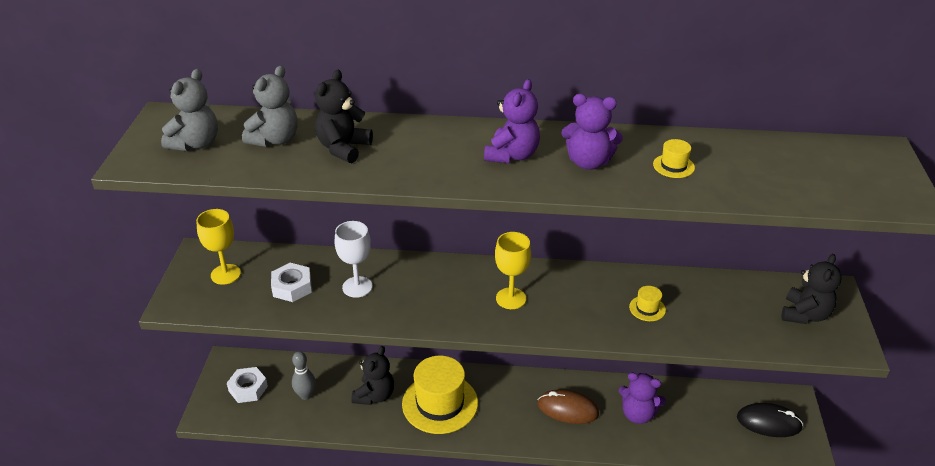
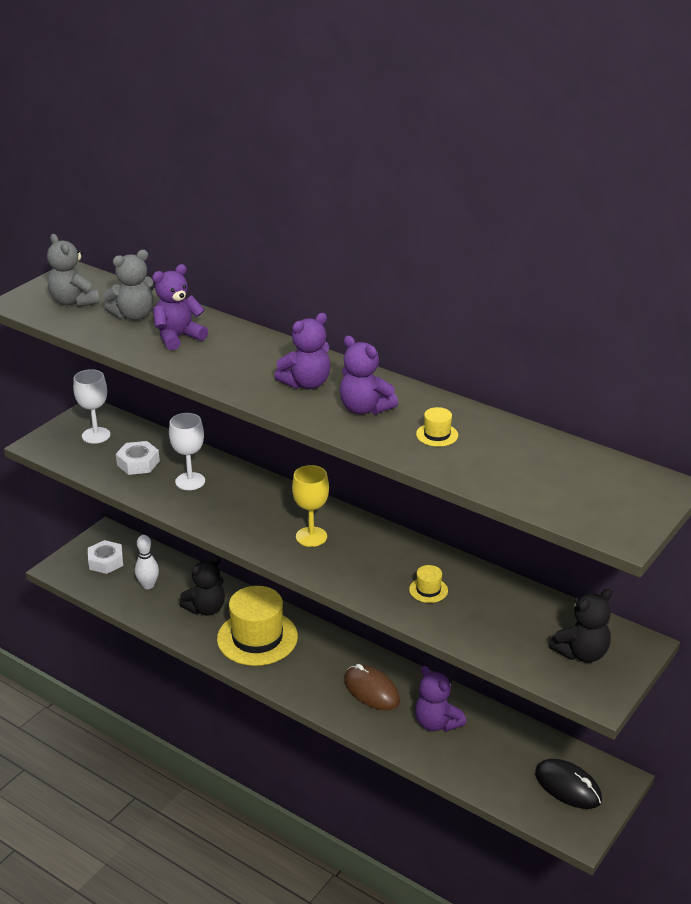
camera: 30 degrees right, 5 degrees down
grey teddy bear [161,69,218,151] -> grey teddy bear turned 90 degrees clockwise [47,234,99,307]
yellow goblet [196,209,241,285] -> white goblet [73,369,110,444]
grey bowling pin [292,351,316,400] -> white bowling pin [135,535,159,589]
black teddy bear [315,70,373,163] -> purple teddy bear [152,264,208,351]

